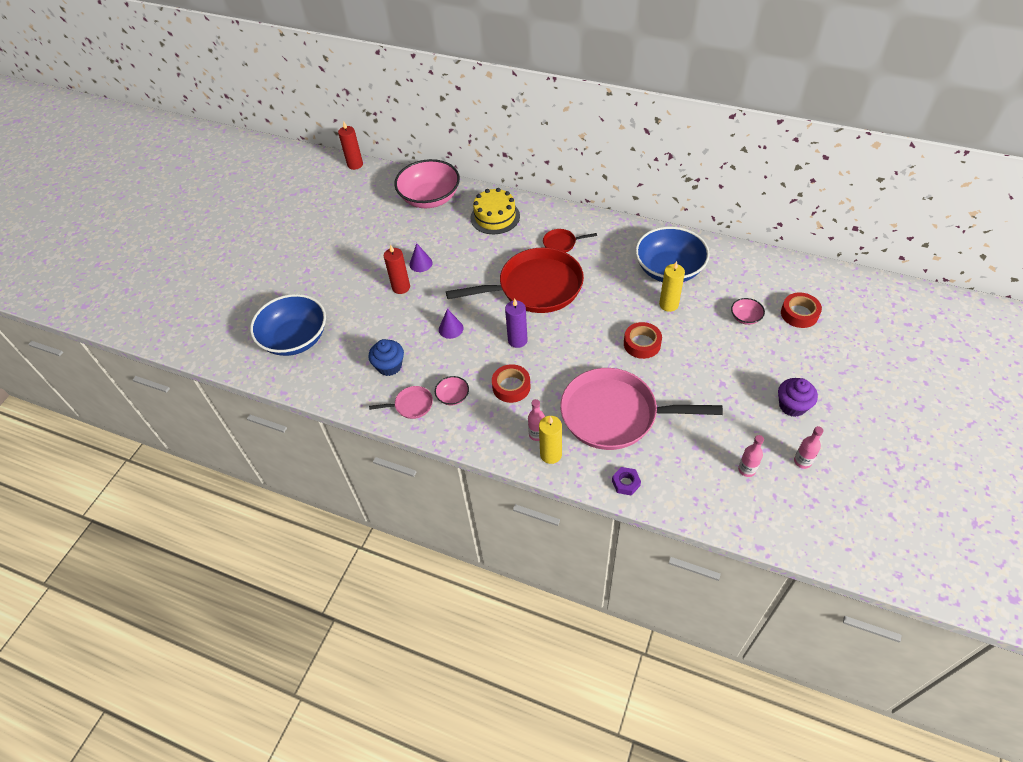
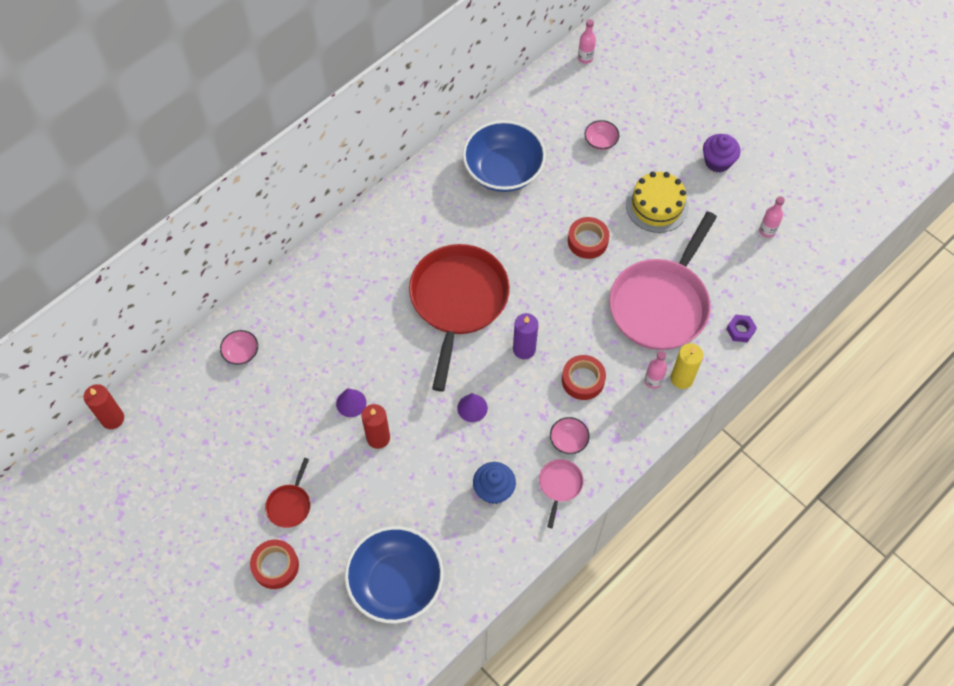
camera: 70 degrees left, 10 degrees up
pink bowl [394,159,460,208] -> pink bowl [220,330,258,365], size x0.43
yellow cake [470,188,520,234] -> yellow cake moved to [626,172,689,233]
red pan [543,229,597,252] -> red pan moved to [265,458,311,528]
yellow candle [659,261,685,312] -> none
red tape [781,293,822,328] -> red tape moved to [250,540,299,589]
pink bottle [794,426,824,469] -> pink bottle moved to [578,19,596,64]

